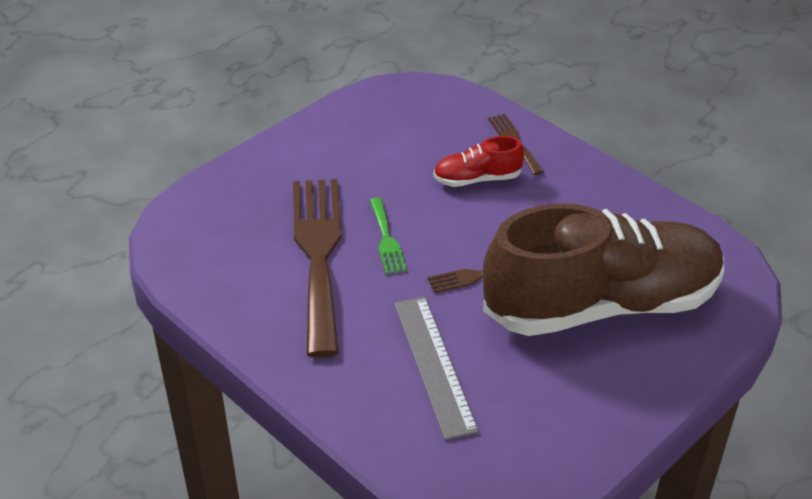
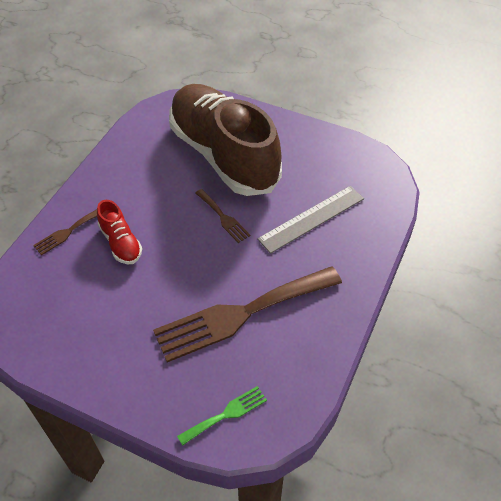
camera: 110 degrees left, 10 degrees up
green fork [370,197,407,274] -> green fork moved to [177,386,267,446]

